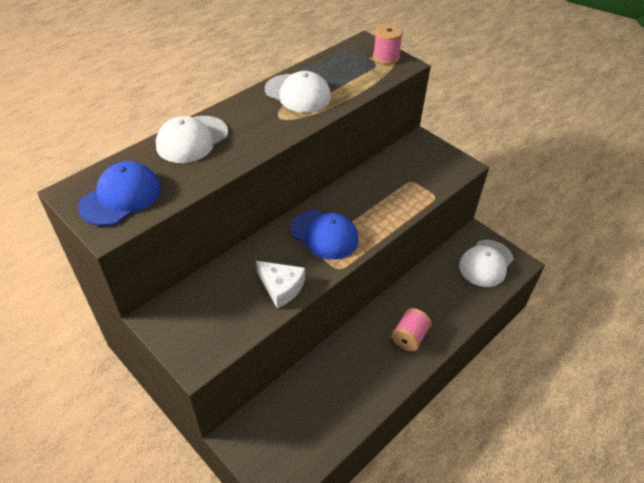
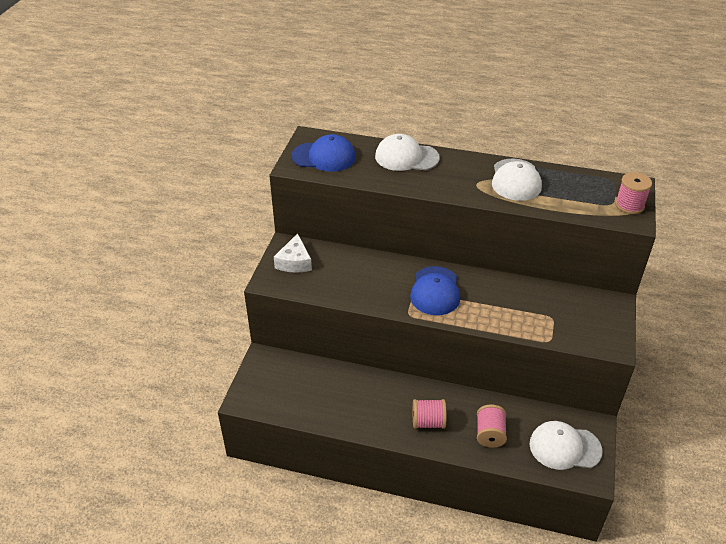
camera: 60 degrees right, 5 degrees down
white cheese [256,261,305,309] -> white cheese moved to [274,233,312,273]
none -> pink spool [477,404,507,448]

